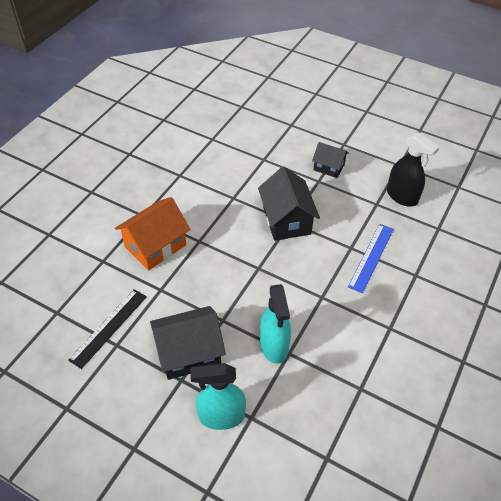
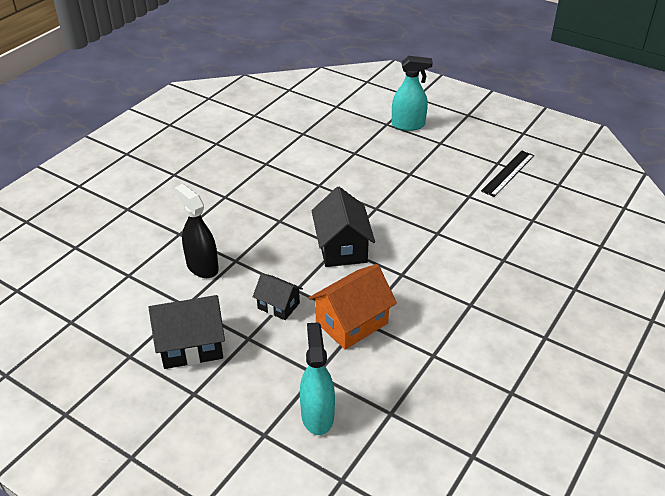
camera: 175 degrees left, 10 degrees down
orange house [115,197,190,270] -> orange house moved to [308,264,397,350]
black house [150,306,226,380] -> black house moved to [148,295,225,369]
turquoise spray bottle [260,284,291,364] -> turquoise spray bottle moved to [300,322,335,435]
blue ruler [348,224,394,293] -> none

